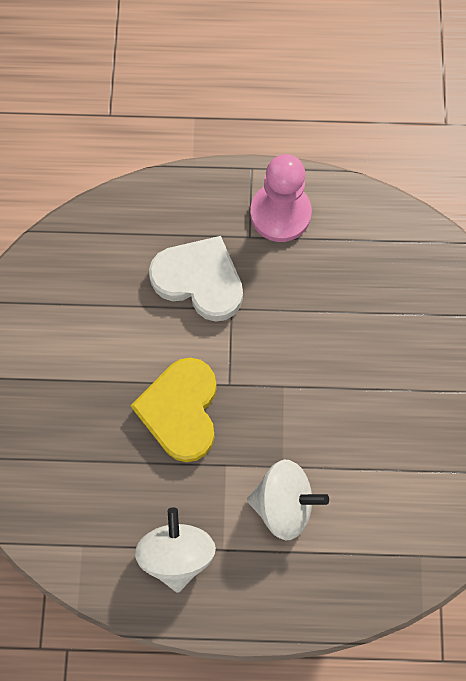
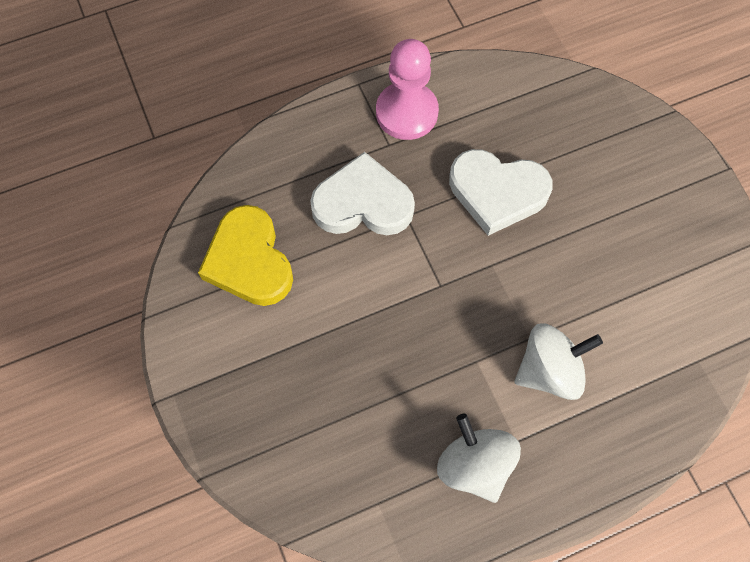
camera: 25 degrees left, 5 degrees down
yellow heart [131,358,217,462] -> yellow heart moved to [198,205,293,306]
none -> white heart [449,149,553,236]

